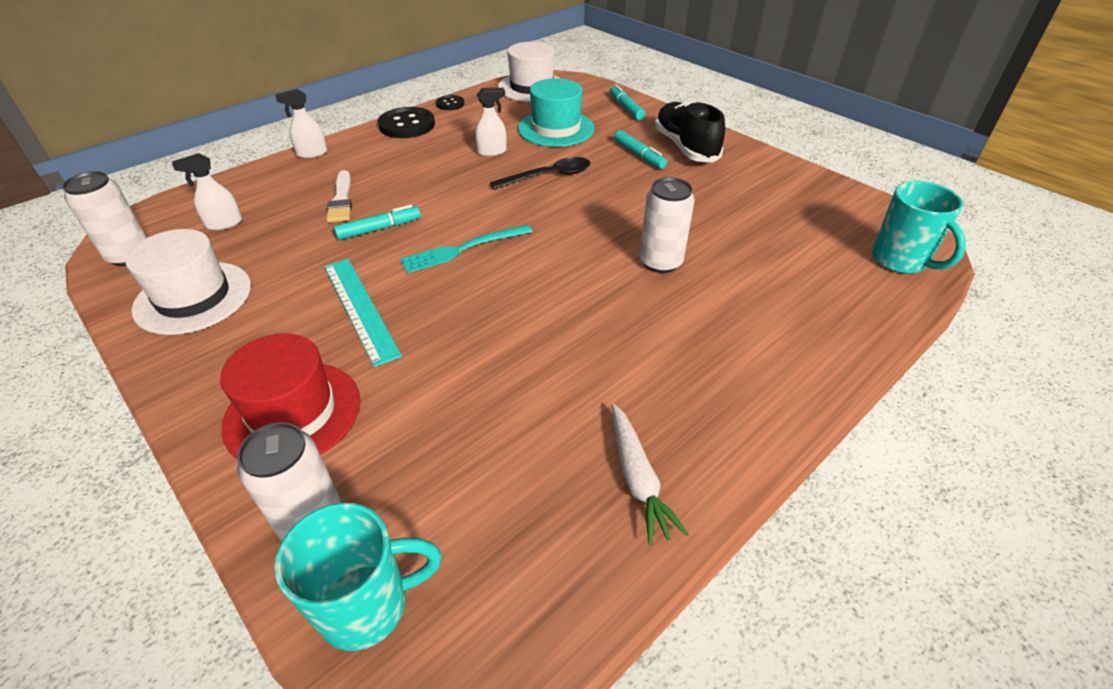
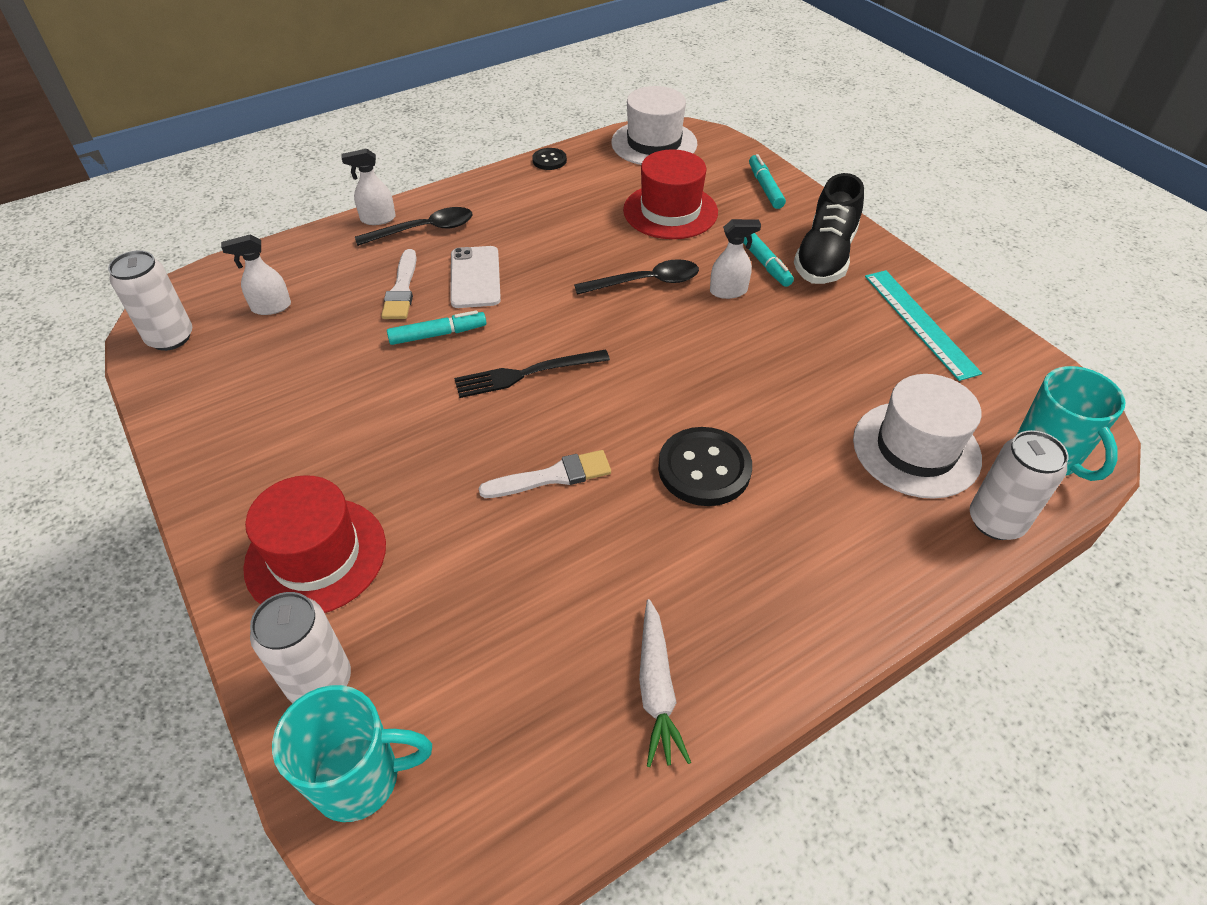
camera: 10 degrees right, 5 degrees up
white hat [125,229,251,335] -> white hat moved to [853,374,982,499]
turquoise ruler [324,259,402,367] -> turquoise ruler moved to [865,270,982,381]
black button [378,107,435,138] -> black button moved to [658,427,752,506]
turquoise fork [400,225,532,273] -> black fork [454,349,610,398]
white spray bottle [475,88,507,156] -> white spray bottle moved to [710,219,761,299]
turquoise hat [518,78,595,147] -> red hat [623,149,718,239]
white can [640,177,695,273] -> white can moved to [970,430,1068,540]
black shoe [655,101,725,162] -> black shoe turned 150 degrees counterclockwise [794,173,864,284]
none -> black spoon [355,207,472,246]
none -> white phone [450,246,501,308]
none -> white brush [479,450,611,498]

